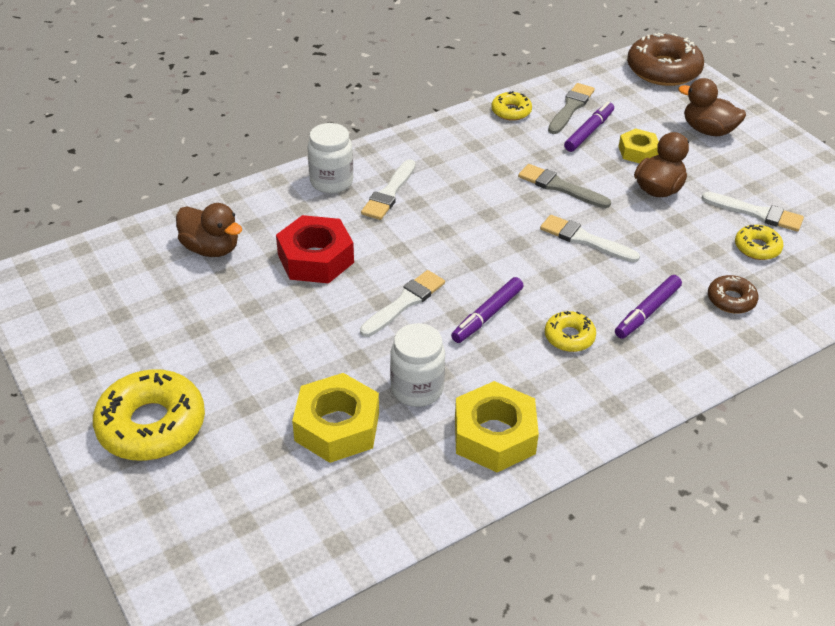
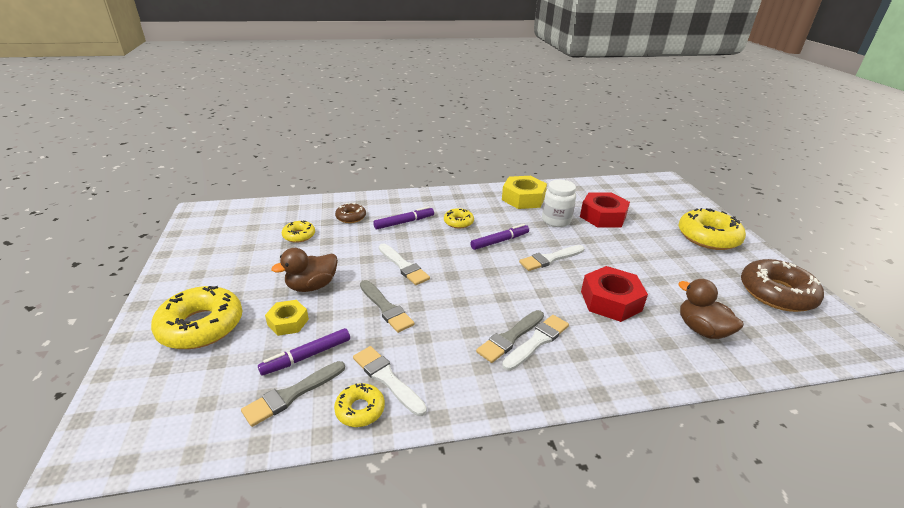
camera: 160 degrees left, 10 degrees down
yellow nut [292,373,379,463] -> red nut [580,192,630,228]
white jar [308,123,353,194] -> none
brown donut [627,33,704,86] -> brown donut moved to [741,259,824,312]
brown duck [678,78,746,136] -> yellow donut [151,286,242,349]
white brush [701,192,804,232] -> white brush moved to [353,346,427,416]
none -> grey brush [476,310,544,363]

